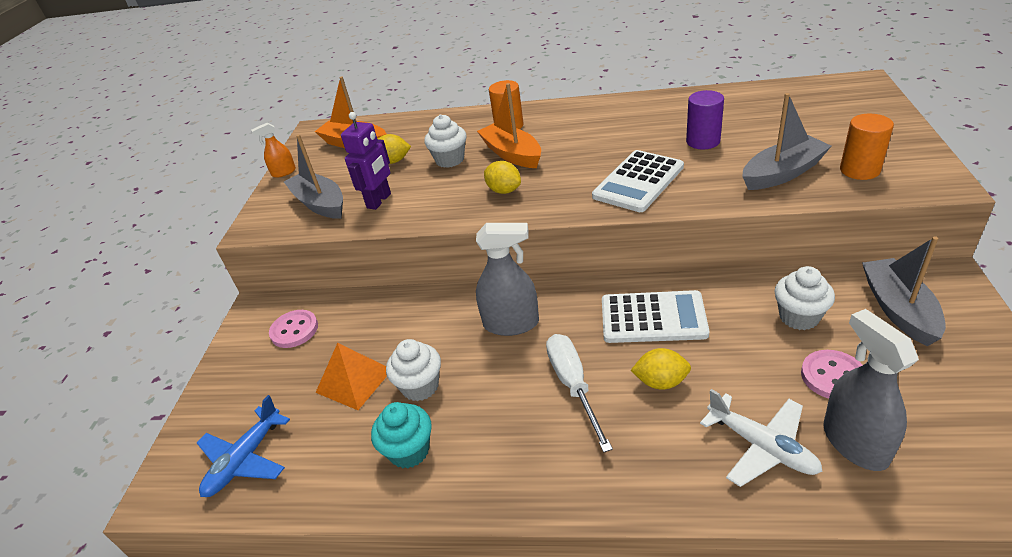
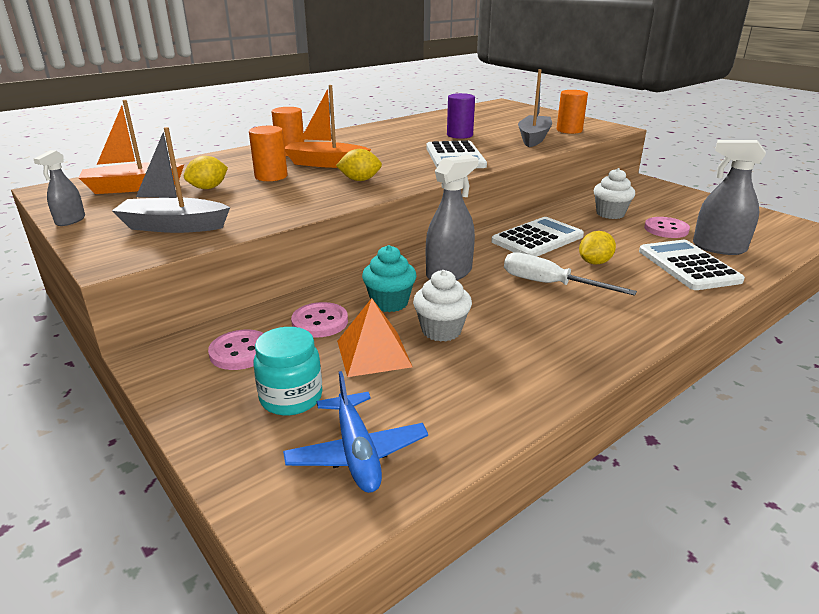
camera: 50 degrees left, 10 degrees down
orange spray bottle [251,123,296,178] -> grey spray bottle [34,150,85,226]
purple robot [341,112,391,210] -> none
turquoise cupcake [371,402,432,469] -> turquoise cupcake moved to [362,245,417,312]
white cupcake [424,115,467,168] -> orange cylinder [249,126,288,181]
white plane [700,389,823,487] -> white calculator [639,240,745,290]
grey boat [862,236,946,346] -> none
none -> turquoise jar [253,327,322,415]
none -> pink button [291,302,348,338]

